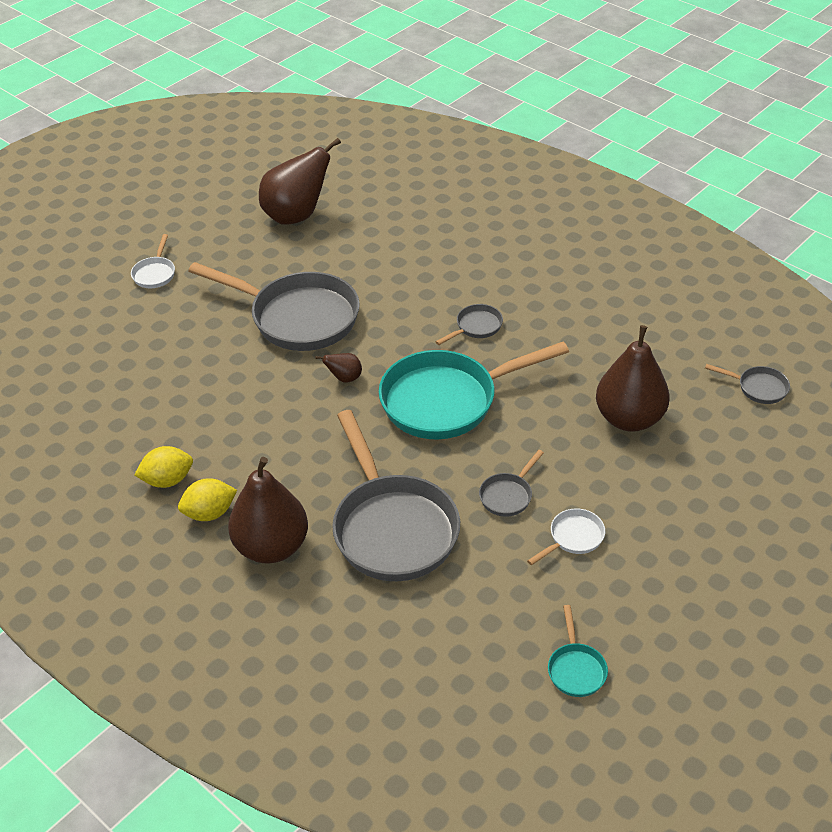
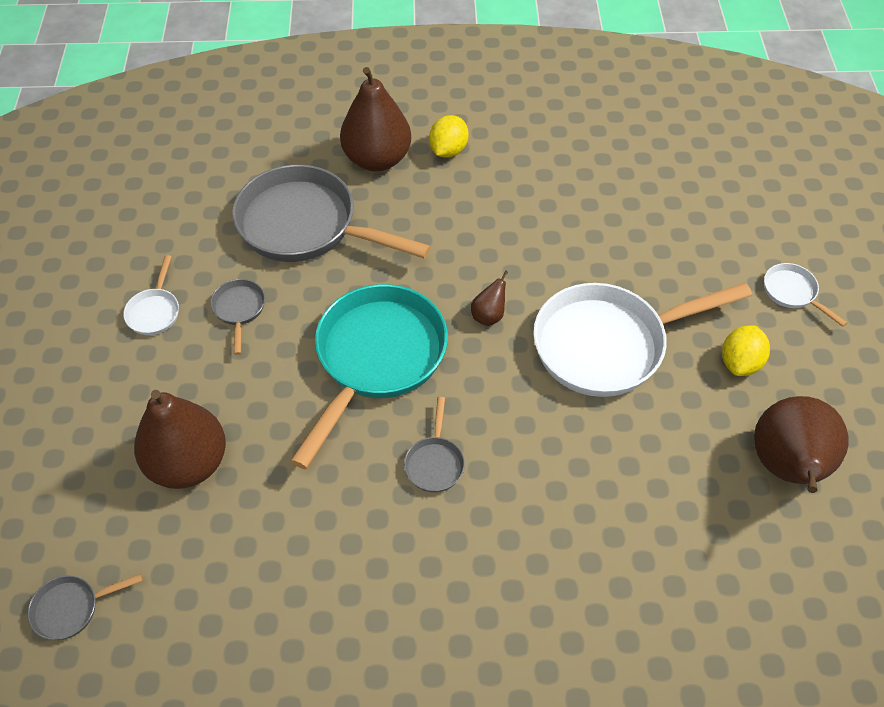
camera: 135 degrees right, 10 degrees up
yellow lemon [134,446,193,488] -> yellow lemon moved to [722,326,770,376]
grey pan [188,262,360,351] -> white pan [533,283,752,397]
turquoise pan [548,605,608,697] -> none

